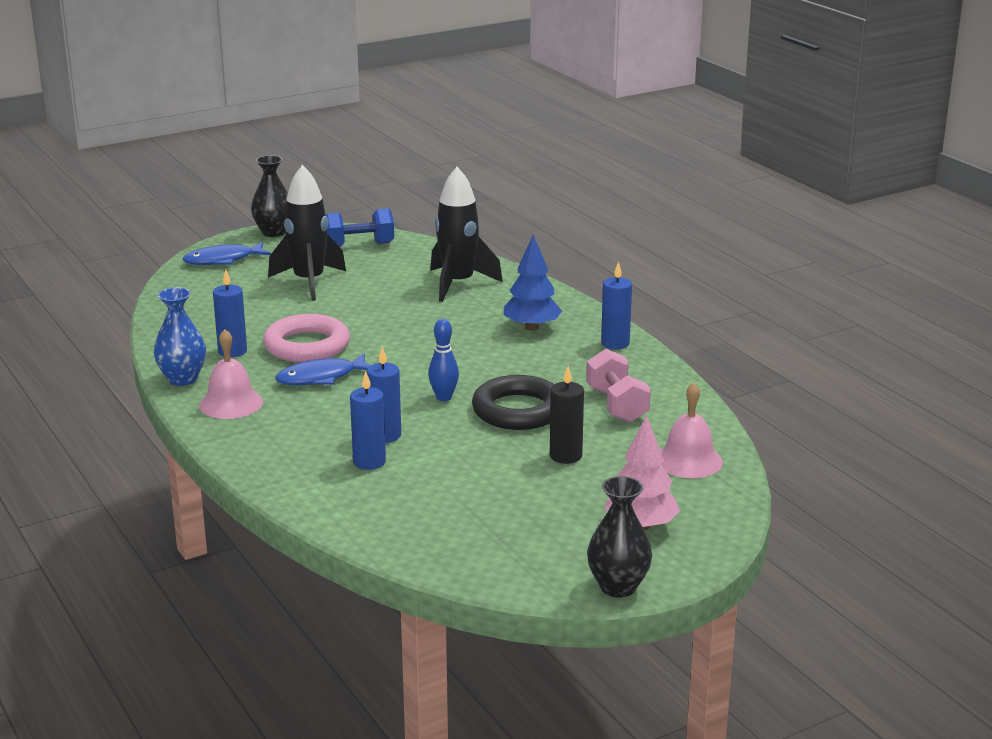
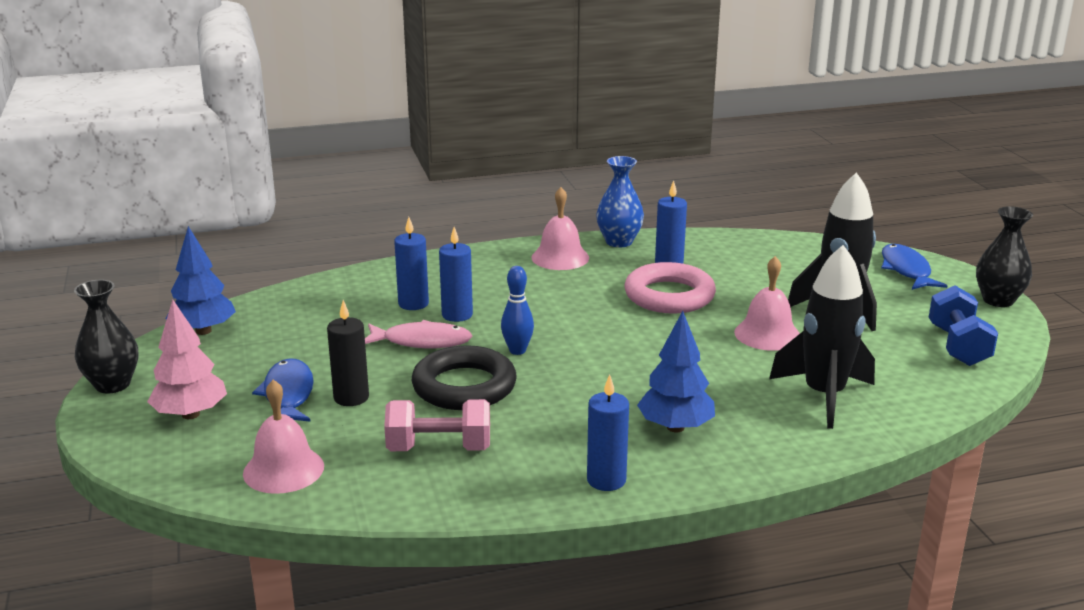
camera: 105 degrees right, 0 degrees up
blue fish [275,354,371,385] -> blue fish moved to [252,358,313,422]
none -> blue tree [166,226,236,335]
none -> pink fish [365,320,473,348]
none -> pink bell [734,256,800,351]

